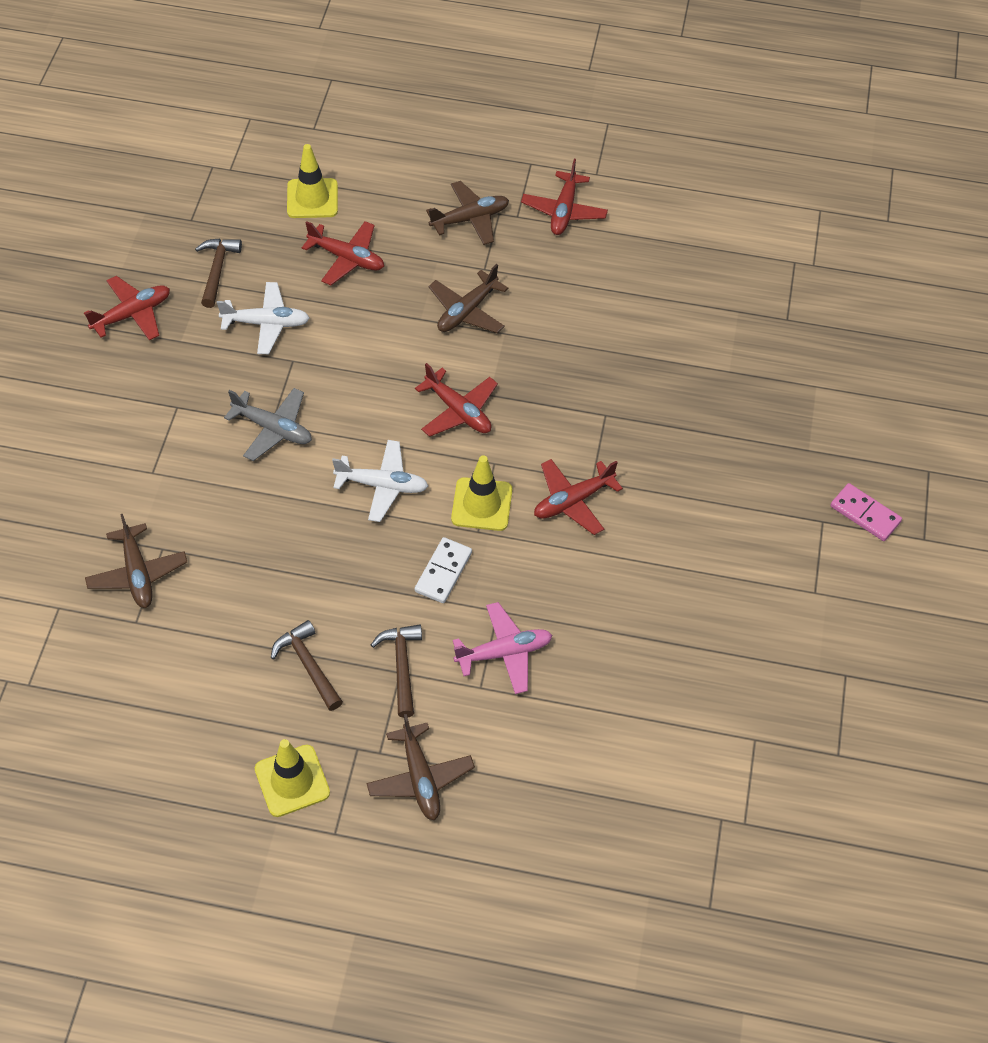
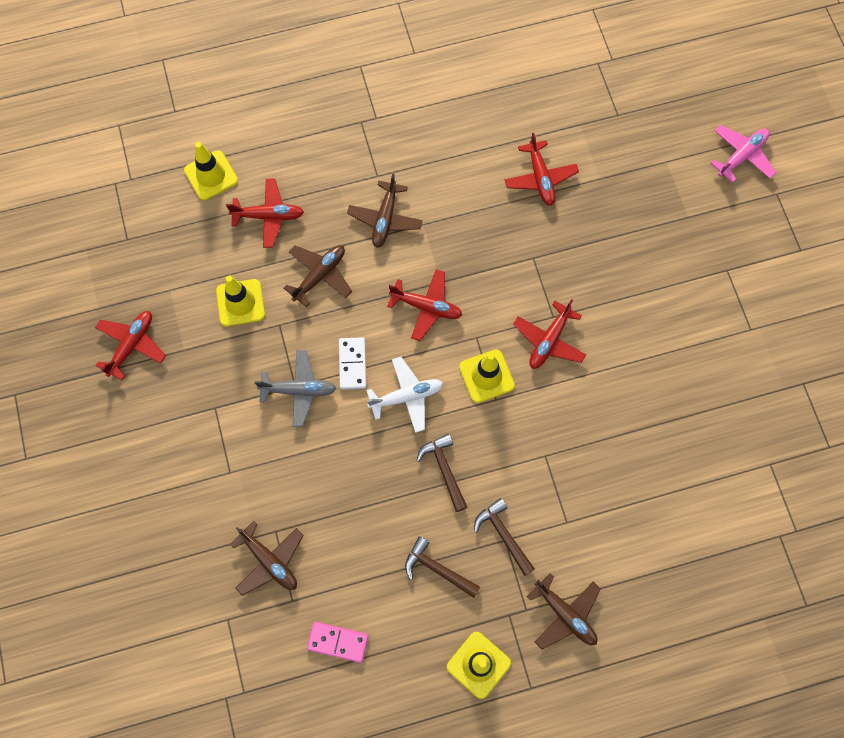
camera: 25 degrees left, 15 degrees up
brown hammer [195,239,242,308] -> brown hammer moved to [416,434,467,512]
white plane [217,282,309,354] -> yellow traffic cone [216,276,265,327]
white domino [415,537,472,603] -> white domino moved to [339,337,366,390]
brown plane [426,181,509,245] -> brown plane moved to [283,245,352,307]
pink plane [453,602,552,694] -> pink plane moved to [711,125,776,183]
red plane [521,159,608,235] -> red plane moved to [505,133,579,206]
pink domino [831,483,902,541] -> pink domino moved to [307,622,369,663]

